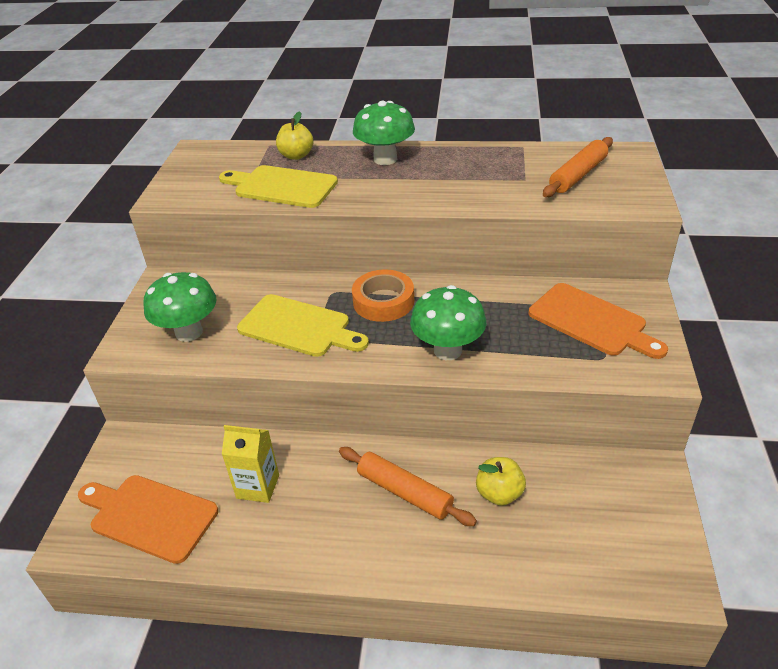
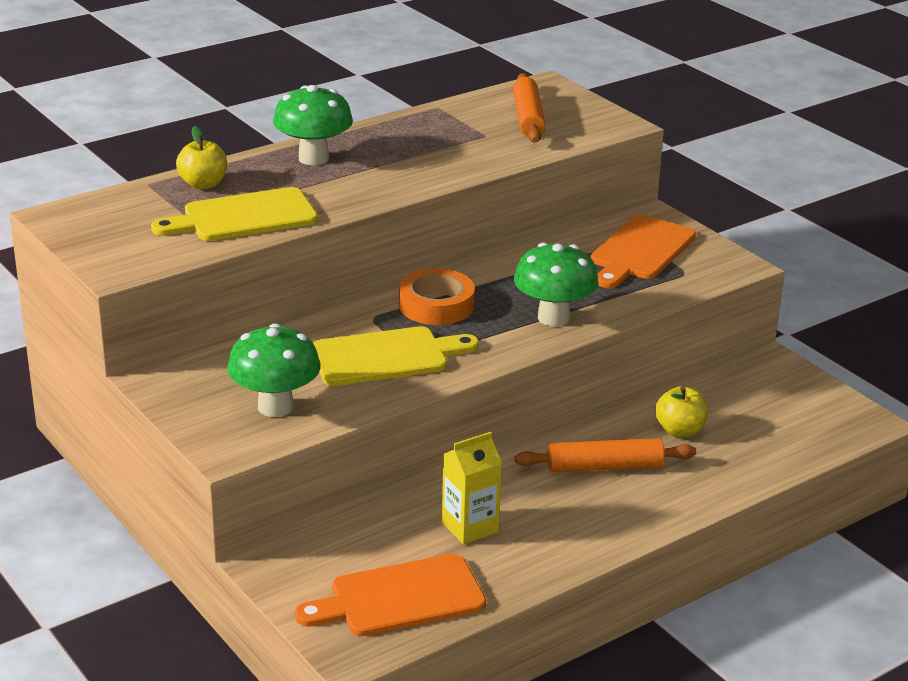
camera: 45 degrees left, 10 degrees down
orange cutting board [529,283,668,359] -> orange cutting board turned 120 degrees clockwise [591,215,696,288]

